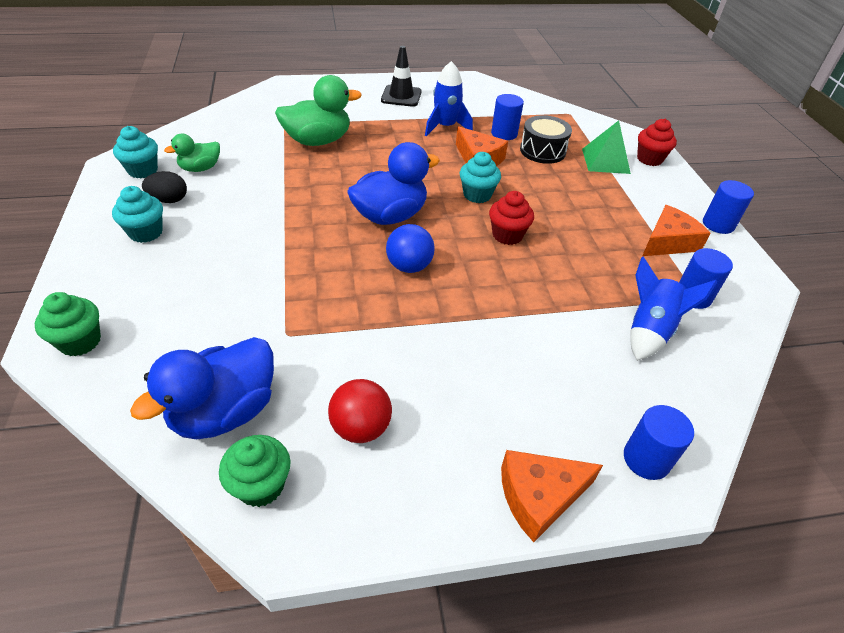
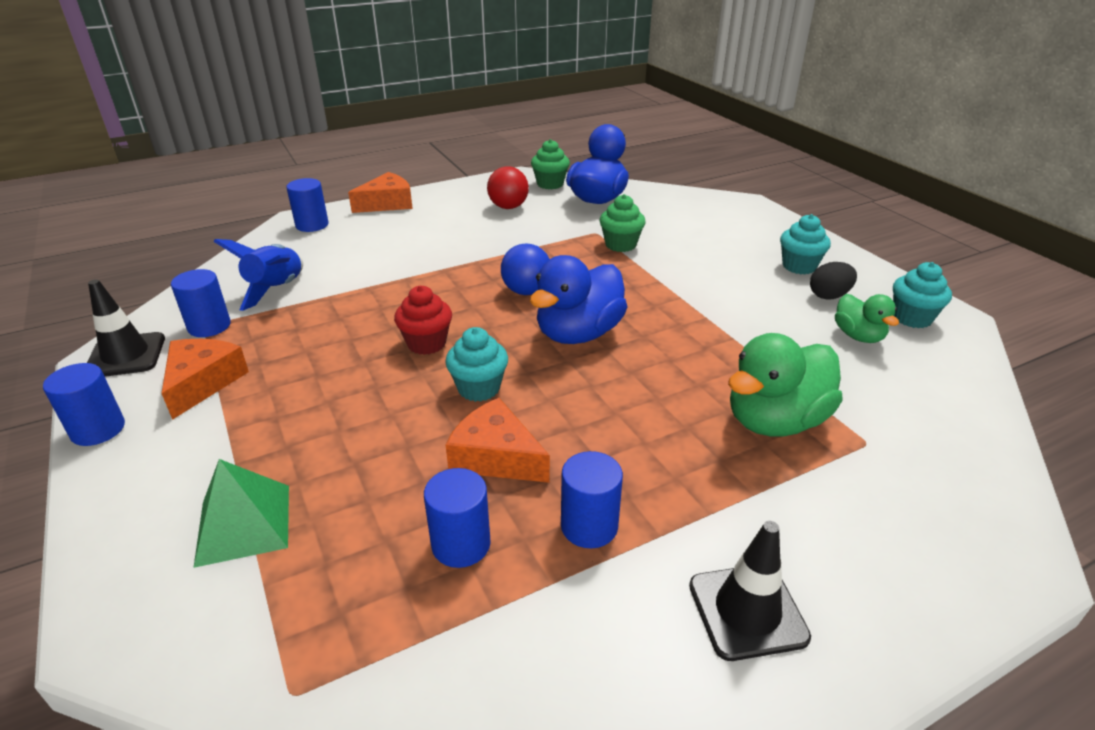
camera: 165 degrees right, 10 degrees down
green cupcake [35,292,101,356] -> green cupcake moved to [600,194,645,252]
green duck [164,134,220,172] -> green duck turned 120 degrees clockwise [835,294,899,343]
blue rocket [425,61,473,136] -> blue cylinder [561,451,623,548]
black drum [520,115,572,164] -> none
red cupcake [637,119,677,166] -> none
orange cheese [642,205,711,256] -> orange cheese turned 150 degrees clockwise [161,339,249,420]
none -> black traffic cone [87,279,165,377]

